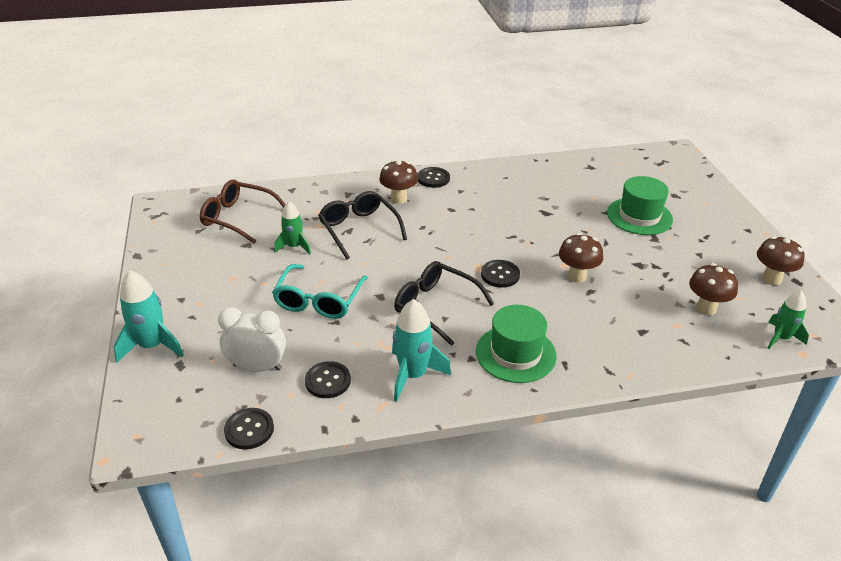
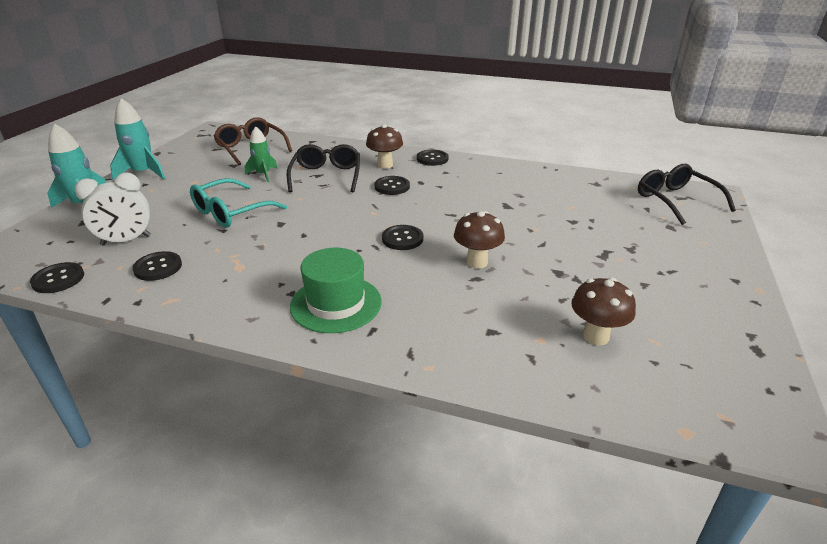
camera: 30 degrees right, 5 degrees down
white clock [218,307,286,372] -> white clock turned 120 degrees clockwise [75,173,151,245]
turquoise rocket [392,299,451,402] -> turquoise rocket moved to [110,98,165,181]
black glasses [394,261,494,346] -> black glasses moved to [638,164,736,225]
green hat [607,176,673,235] -> none
brown mushroom [757,236,804,285] -> none
green rocket [768,290,809,349] -> none
none -> black button [375,176,410,195]

